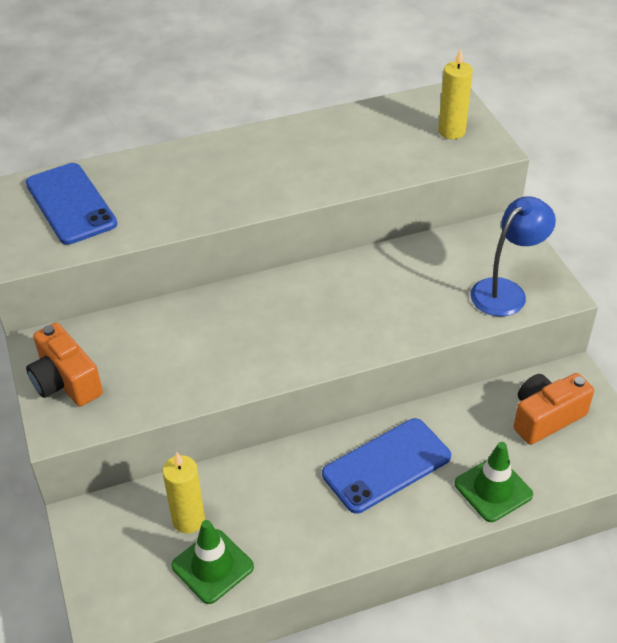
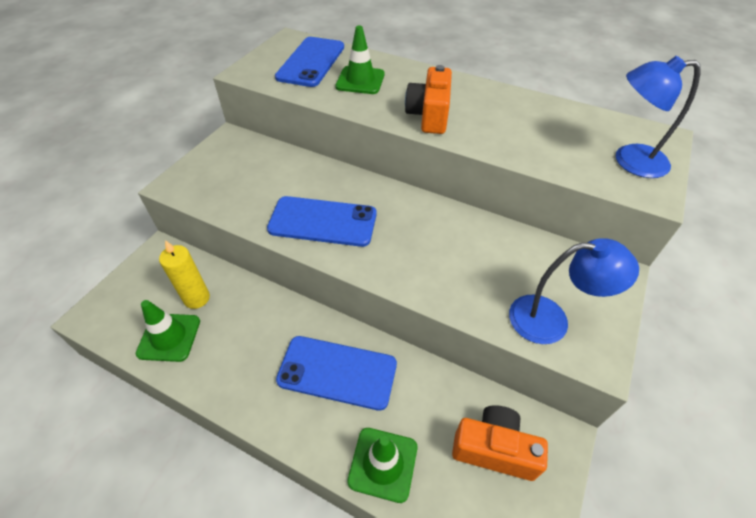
camera: 45 degrees right, 5 degrees up
orange camera [26,322,103,407] -> orange camera moved to [405,65,452,134]
yellow candle [438,48,473,139] -> blue lamp [616,56,701,178]
none -> blue phone [267,196,377,247]
none -> green traffic cone [335,25,385,94]

